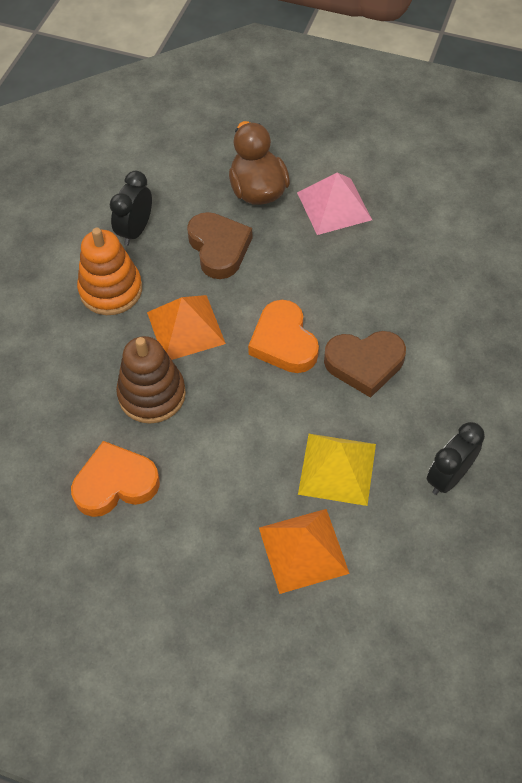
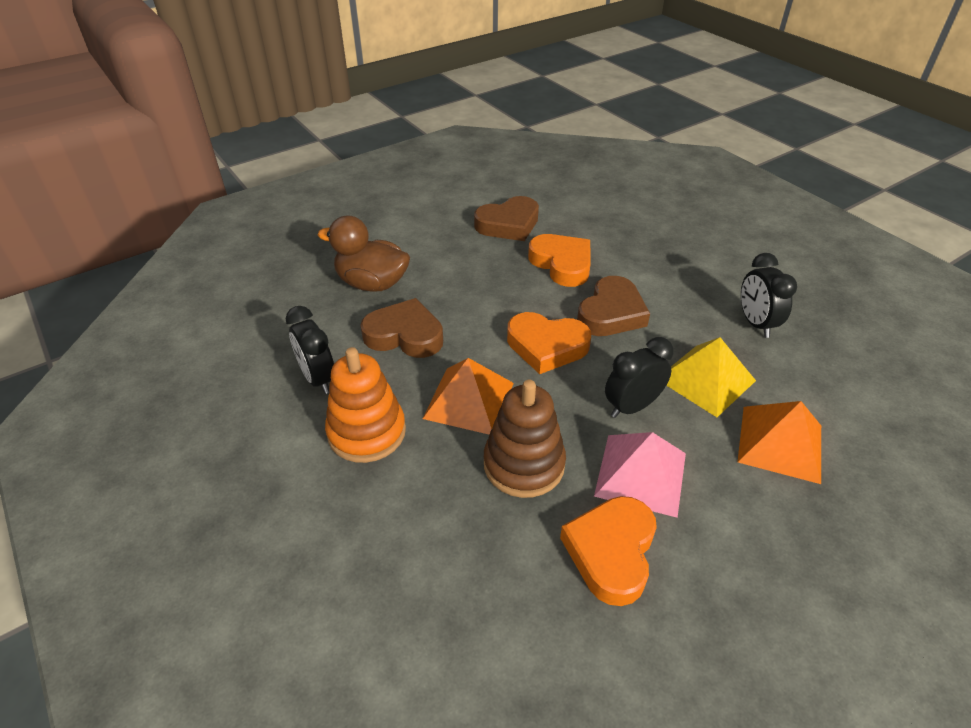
camera: 55 degrees left, 15 degrees down
pink pyramid [297,173,372,235] -> pink pyramid moved to [594,432,686,518]
none -> brown heart [474,196,539,241]
none -> orange heart [528,234,591,287]
none -> black clock [605,337,674,418]

